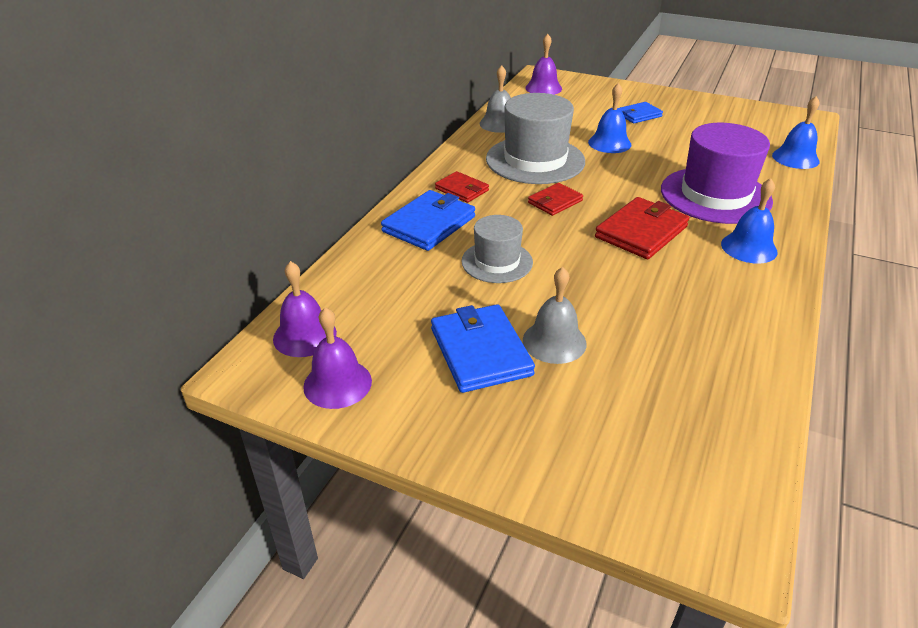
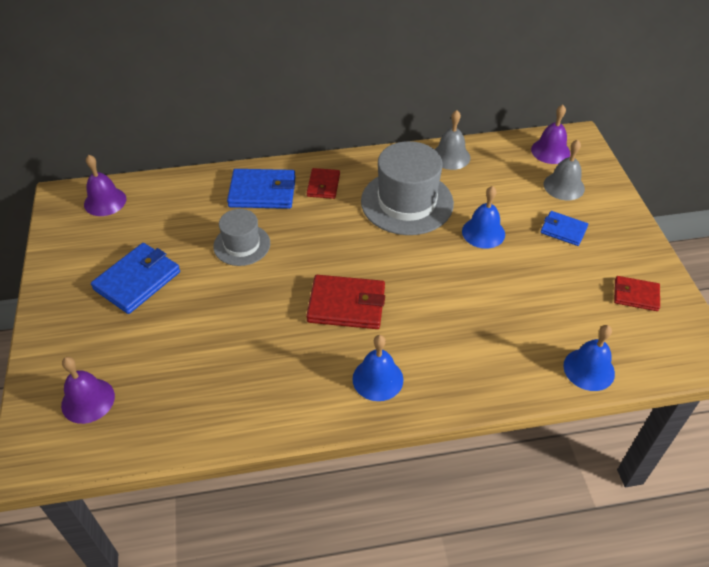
camera: 55 degrees right, 10 degrees up
purple bell [303,307,372,409] -> purple bell moved to [61,357,115,424]
grey bell [523,267,587,364] -> grey bell moved to [544,139,585,200]
red wallet [528,183,583,216] -> red wallet moved to [614,276,660,311]
purple hat [661,123,773,224] -> none

